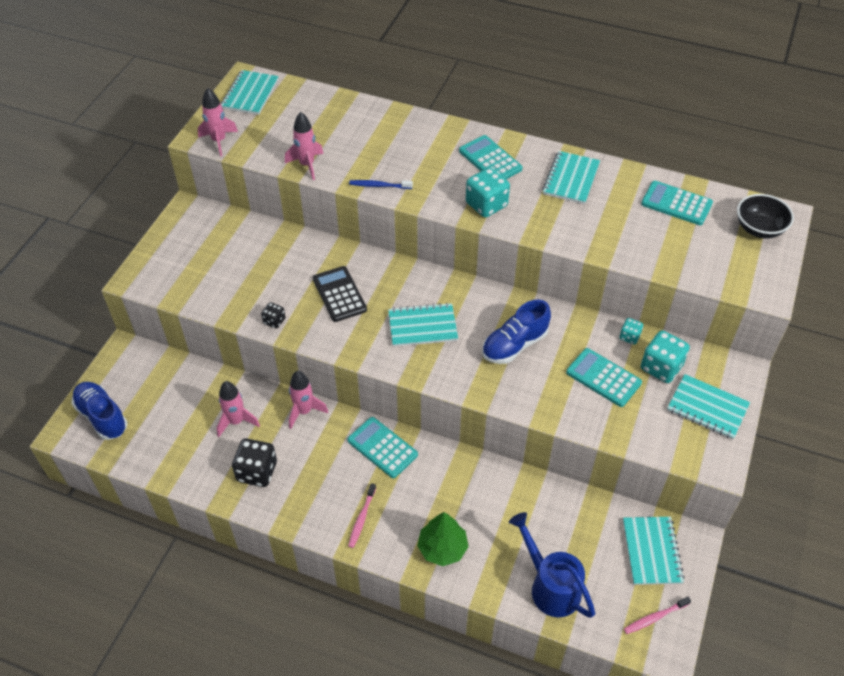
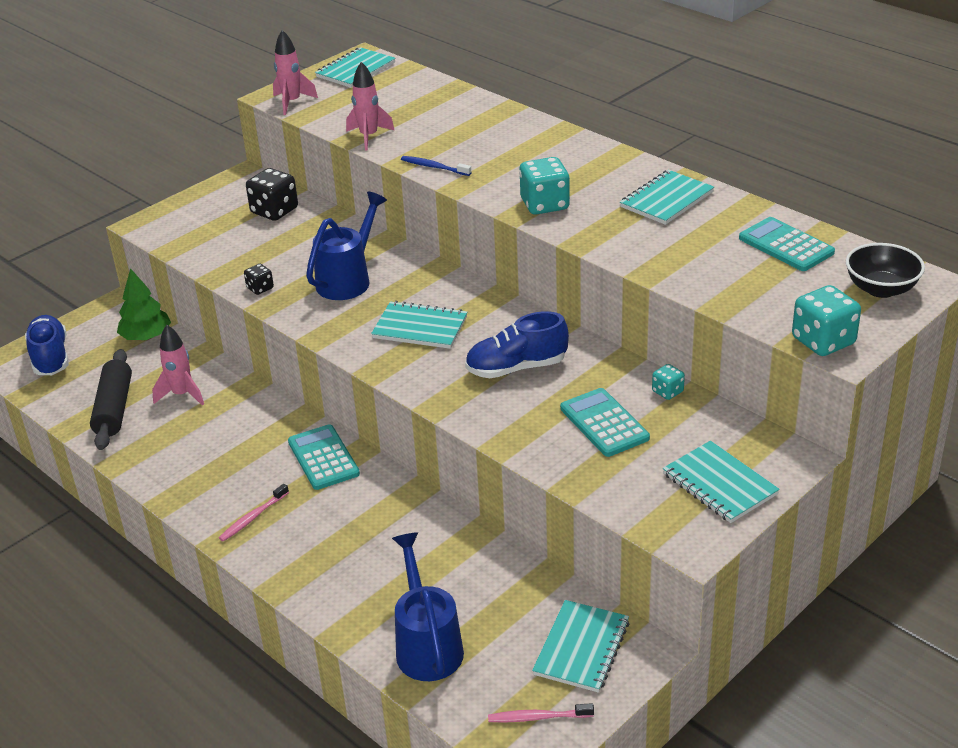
camera: 25 degrees right, 15 degrees down
black dice [232,439,277,487] -> black dice moved to [246,168,298,221]
pink rocket [289,371,328,429] -> none
black calculator [313,266,367,322] -> blue watering can [306,192,387,300]
green tree [417,512,469,566] -> green tree moved to [117,268,171,340]
turquoise calculator [459,135,523,179] -> none
turquoise dice [641,330,690,383] -> turquoise dice moved to [792,285,861,356]
none -> black rolling pin [90,349,132,450]

